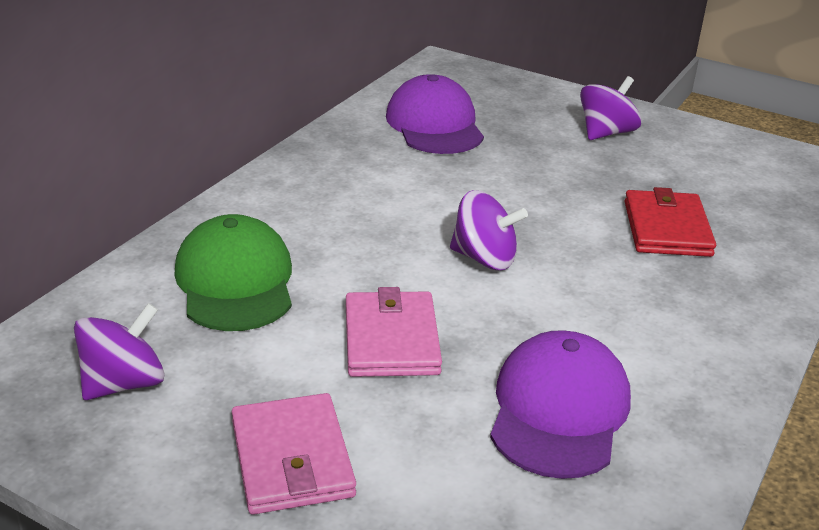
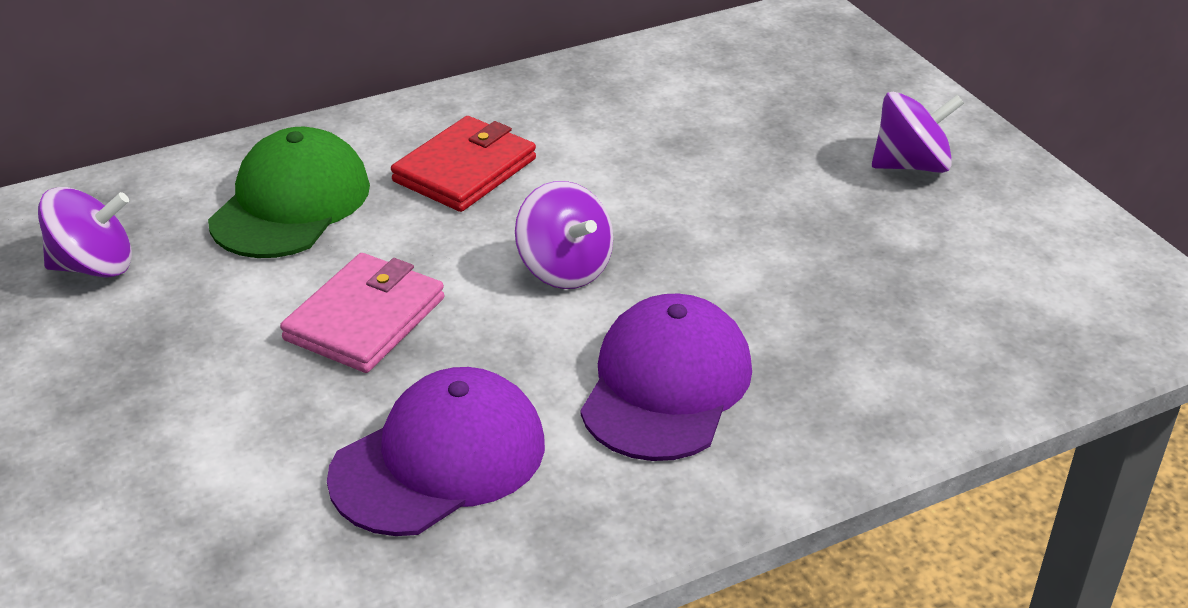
camera: 35 degrees right, 5 degrees up
pink wallet [232,393,356,515] -> none
purple cap [386,74,484,154] -> purple cap moved to [580,294,752,461]
red wallet [625,187,716,257] -> red wallet moved to [391,116,536,212]

